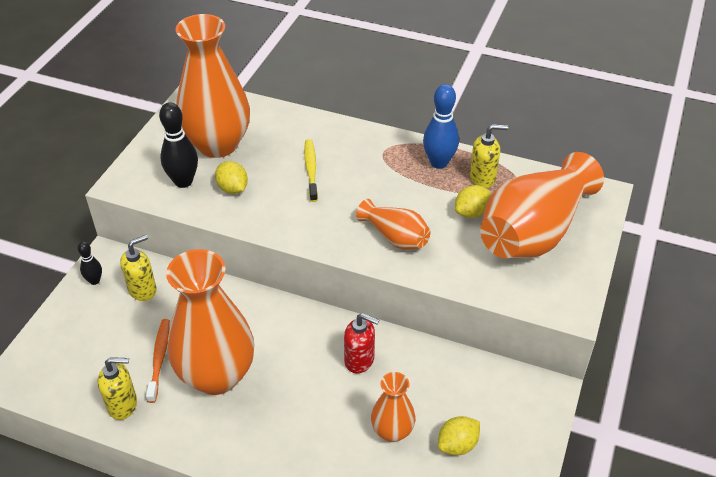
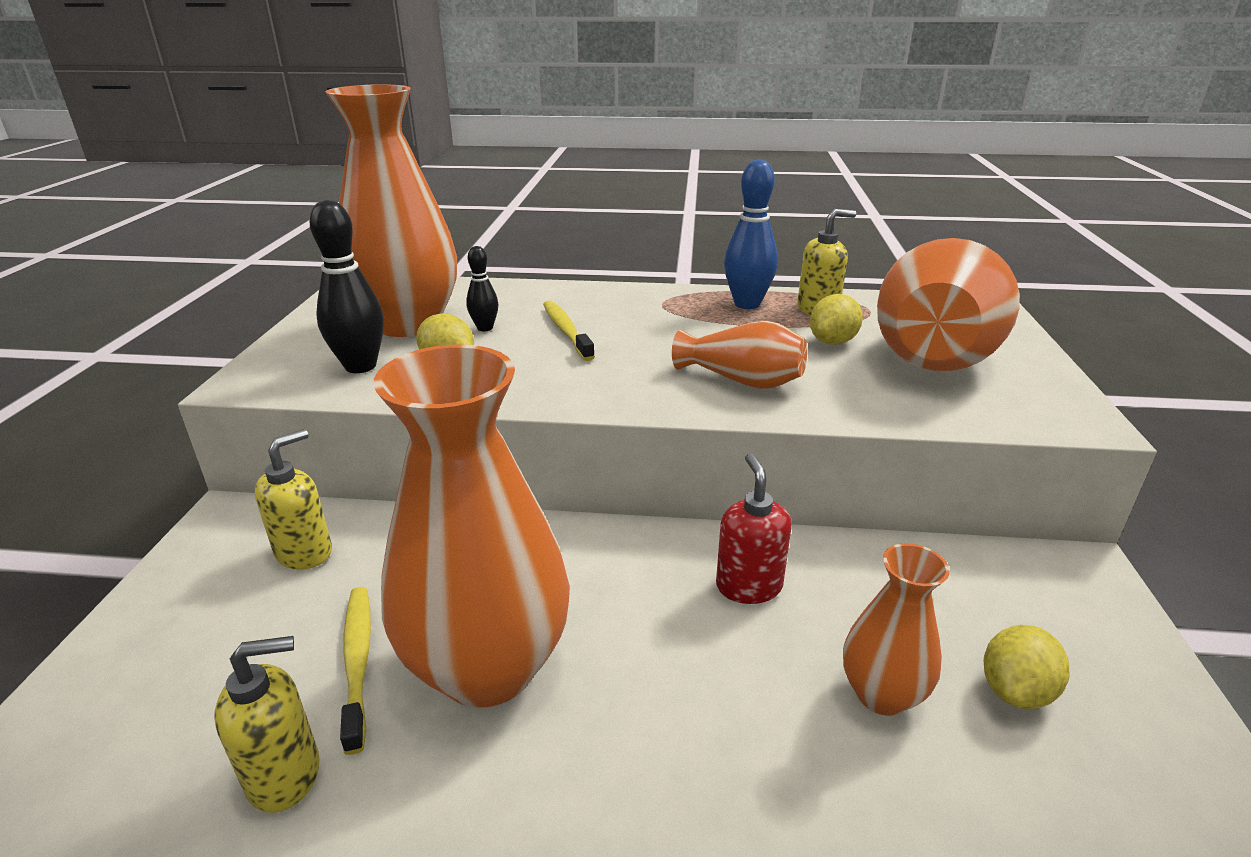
camera: 15 degrees left, 15 degrees down
black bowling pin [77,241,102,285] -> black bowling pin moved to [466,246,498,331]
orange toothbrush [146,319,170,403] -> yellow toothbrush [340,587,371,755]
red soap dispenser [344,313,379,373] -> red soap dispenser turned 105 degrees counterclockwise [716,453,792,604]

